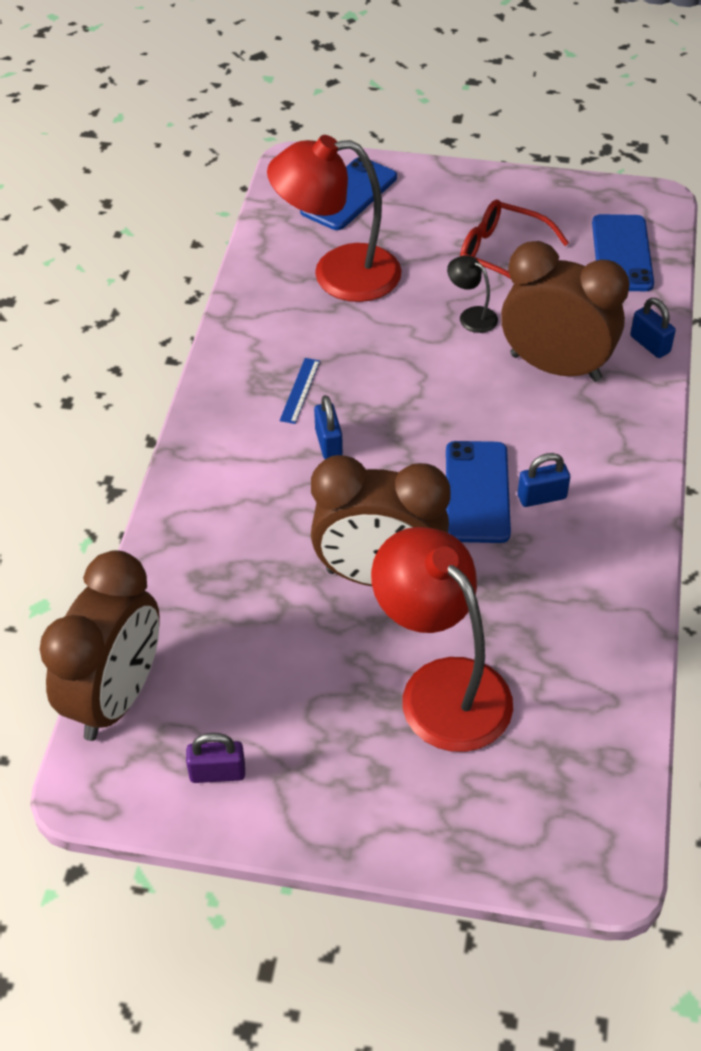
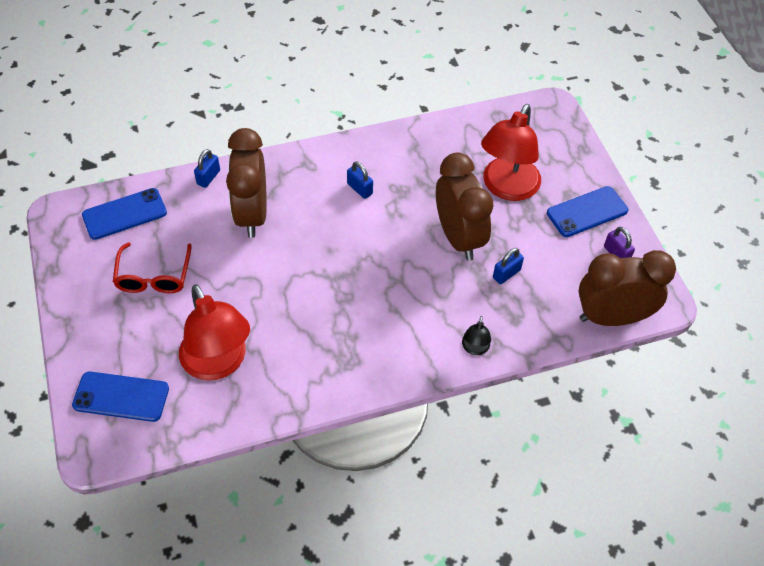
camera: 120 degrees left, 5 degrees up
blue ruler [280,358,320,424] -> none
blue padlock [314,395,343,459] -> blue padlock moved to [493,248,524,284]
blue phone [446,441,511,543] -> blue phone moved to [547,186,628,237]
black lamp [447,255,498,333] -> black lamp moved to [462,316,491,355]

